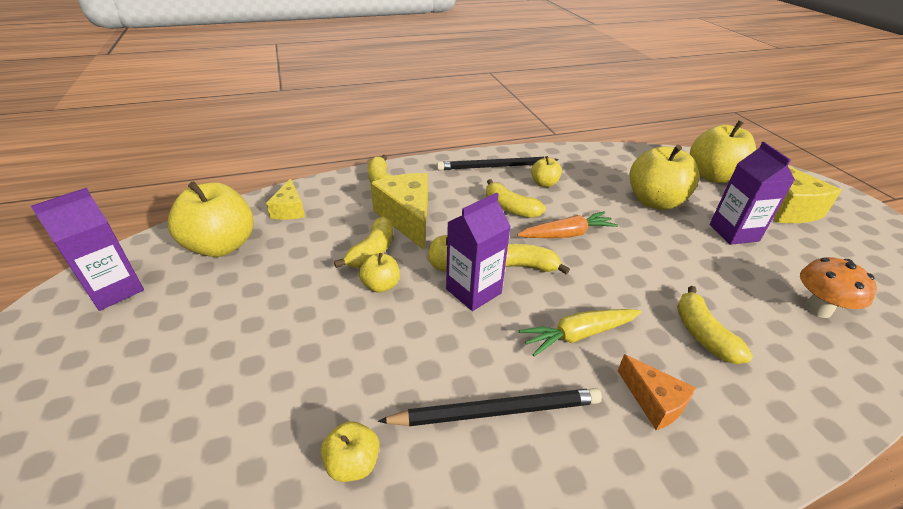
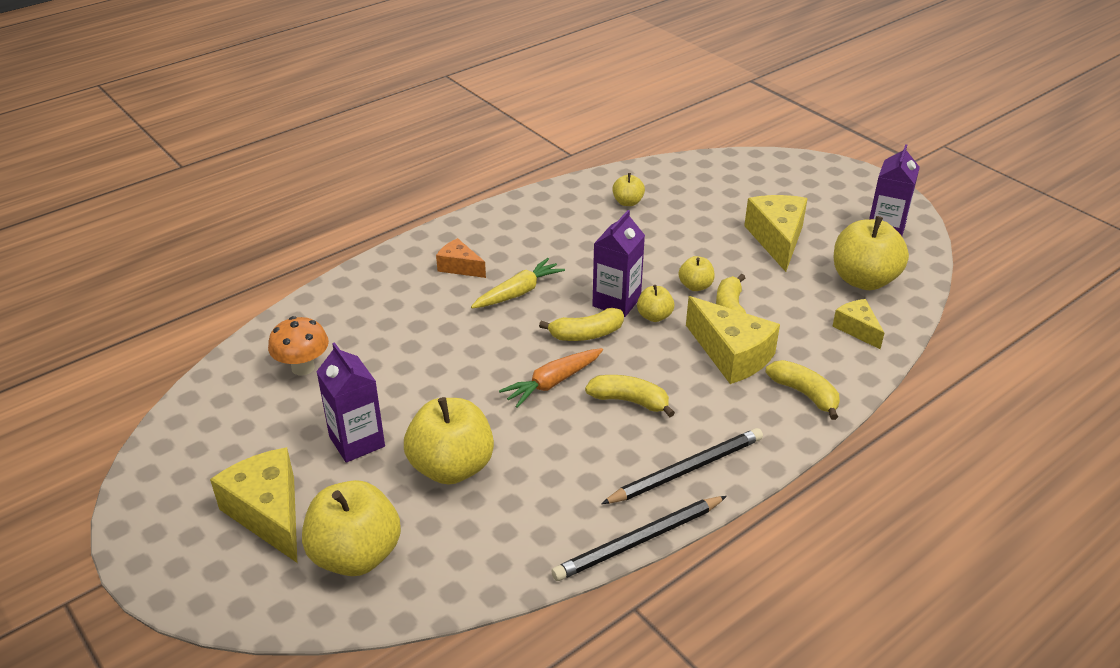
camera: 160 degrees right, 0 degrees up
black pencil [378,388,602,426] -> black pencil moved to [551,496,727,581]
yellow apple [531,156,562,187] -> none
yellow banana [677,286,753,364] -> none
none -> yellow cheese [744,195,808,272]

